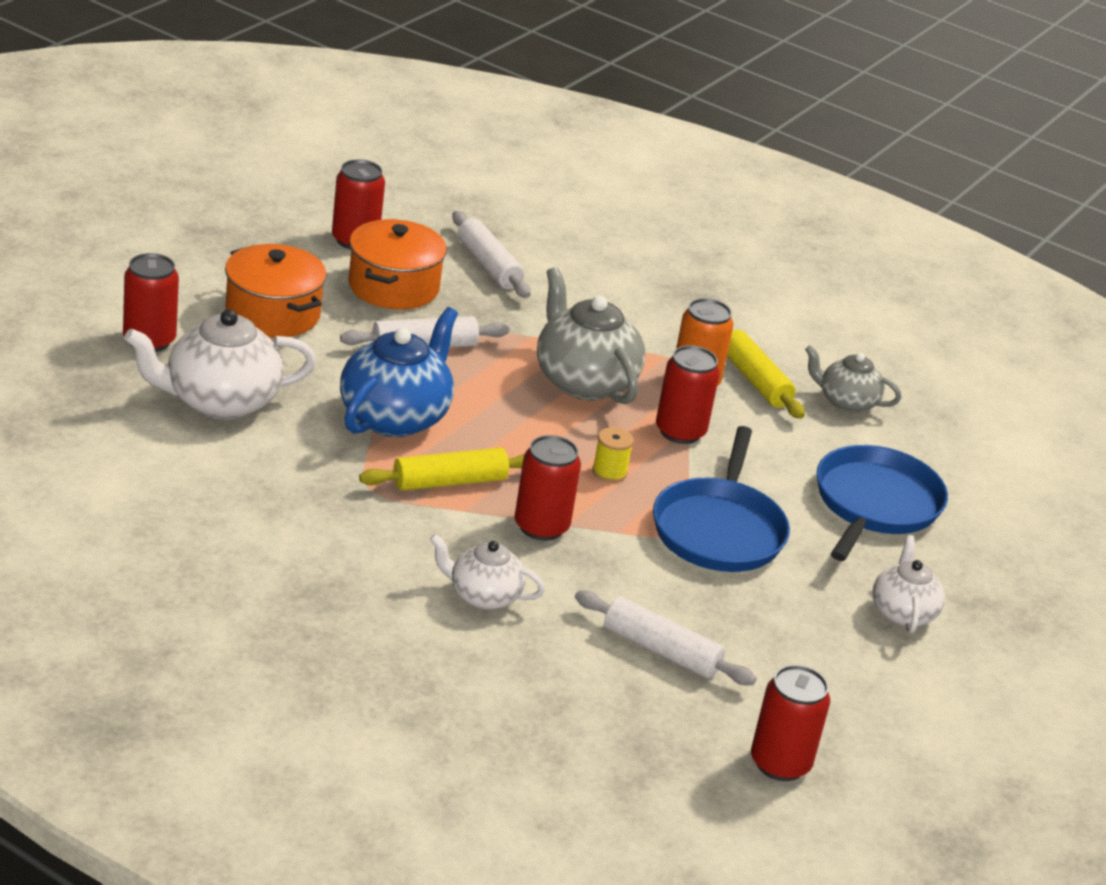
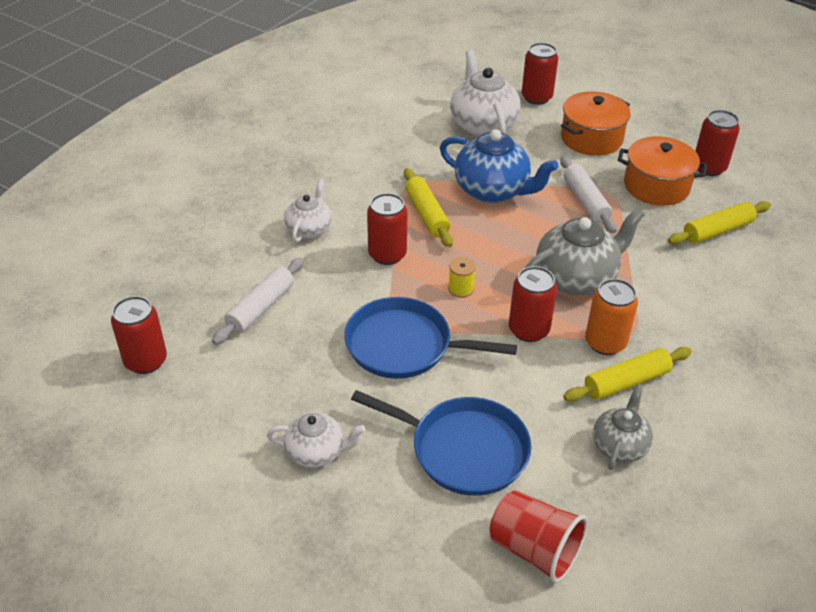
camera: 95 degrees right, 10 degrees up
white rolling pin [452,211,531,298] -> yellow rolling pin [668,201,771,245]
none -> red cup [490,490,588,583]

